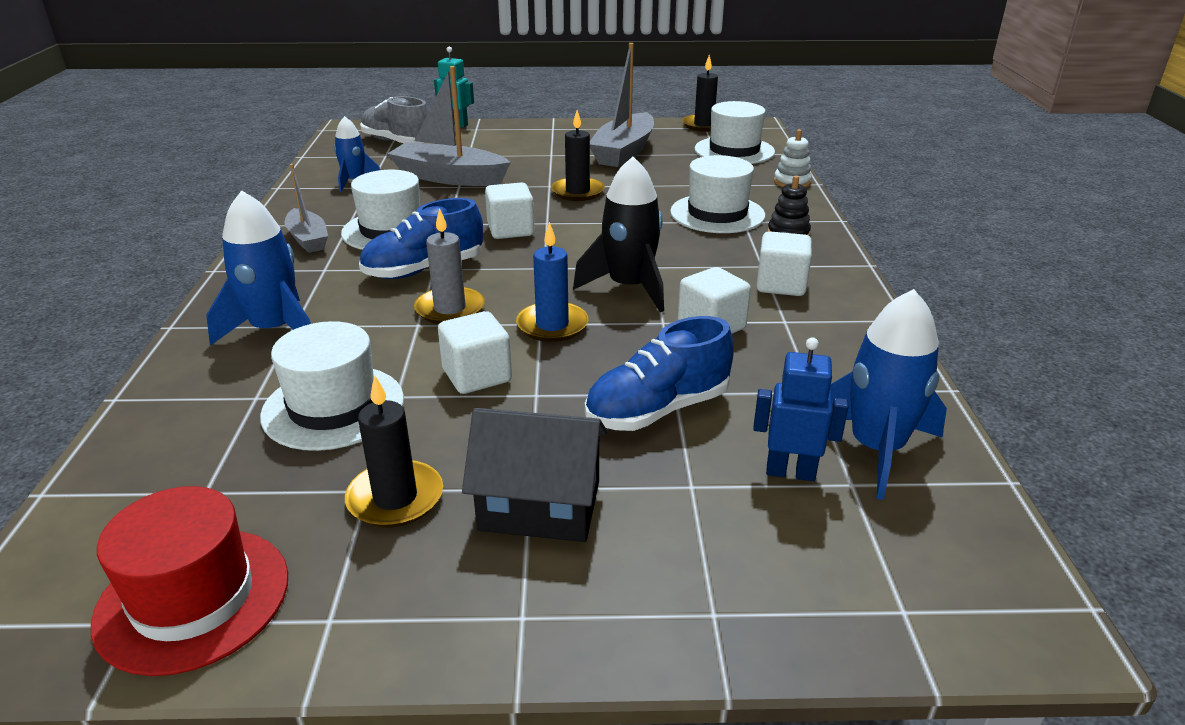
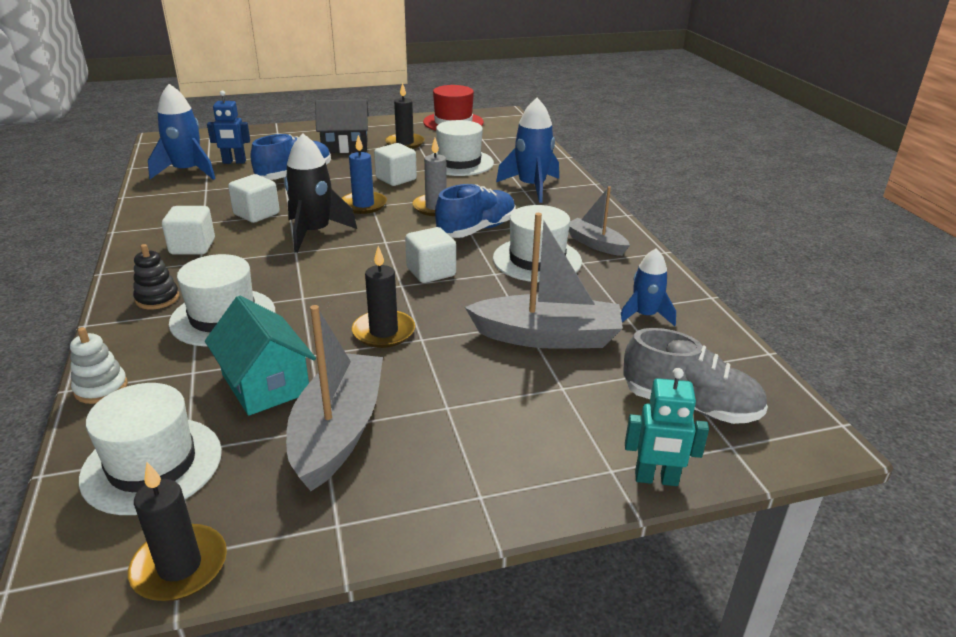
camera: 165 degrees right, 0 degrees up
none -> turquoise house [205,296,316,416]

